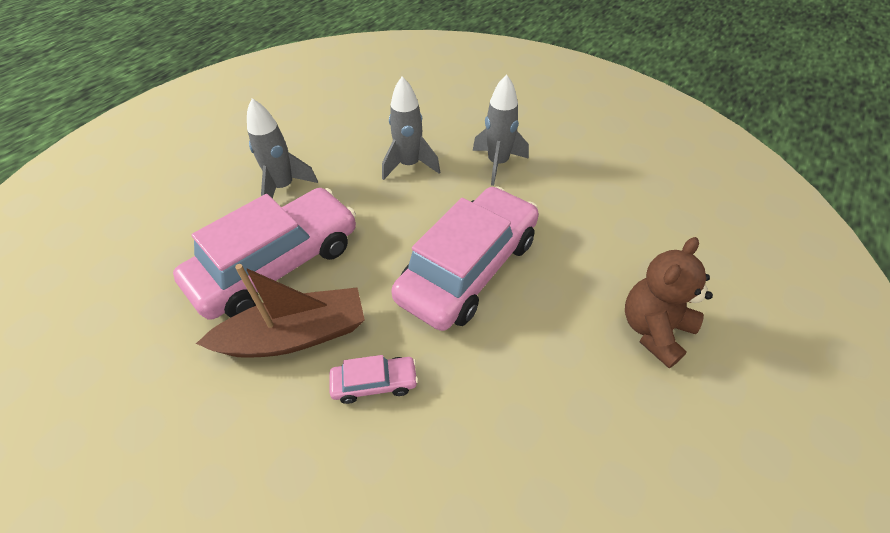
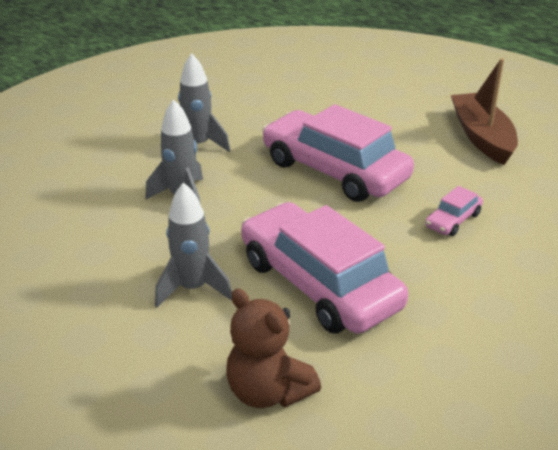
camera: 85 degrees left, 15 degrees down
brown boat [196,264,365,357] -> brown boat moved to [451,58,518,165]
pink car [329,355,418,404] -> pink car turned 135 degrees counterclockwise [425,186,483,236]
brown teddy bear [625,237,713,368] -> brown teddy bear moved to [226,289,321,408]

